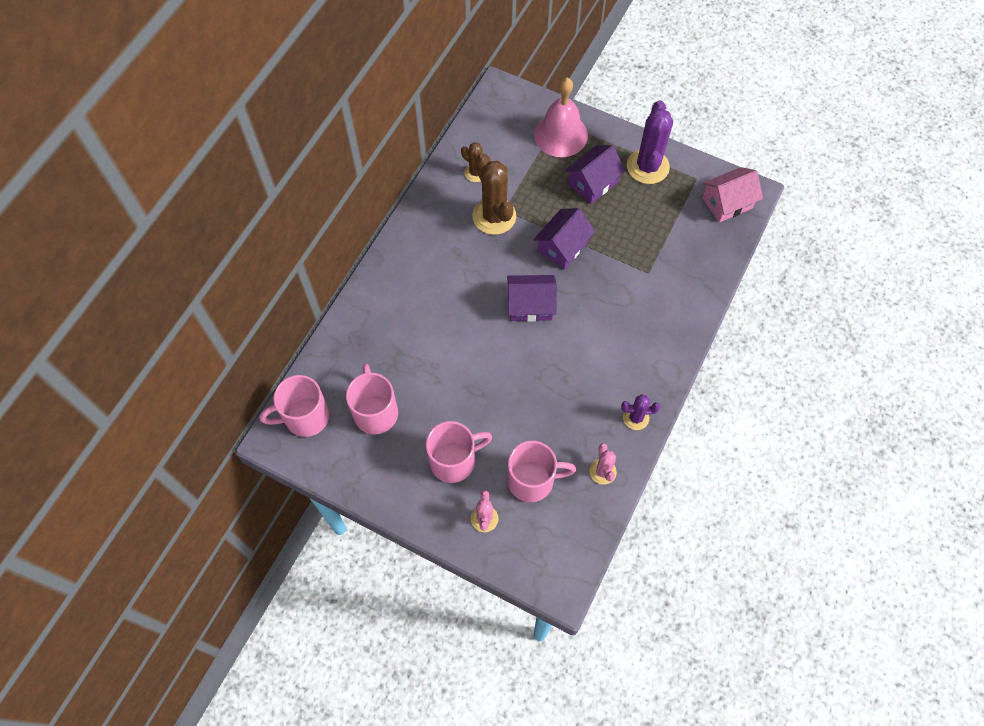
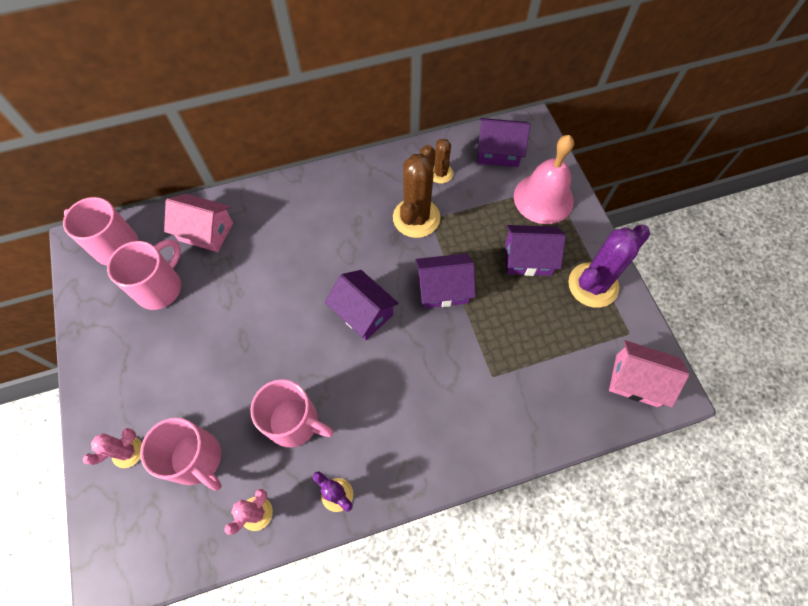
camera: 45 degrees right, 0 degrees up
pink mug [426,421,492,483] -> pink mug moved to [251,379,334,447]
none -> pink house [164,194,233,252]
none -> purple house [477,118,530,167]

